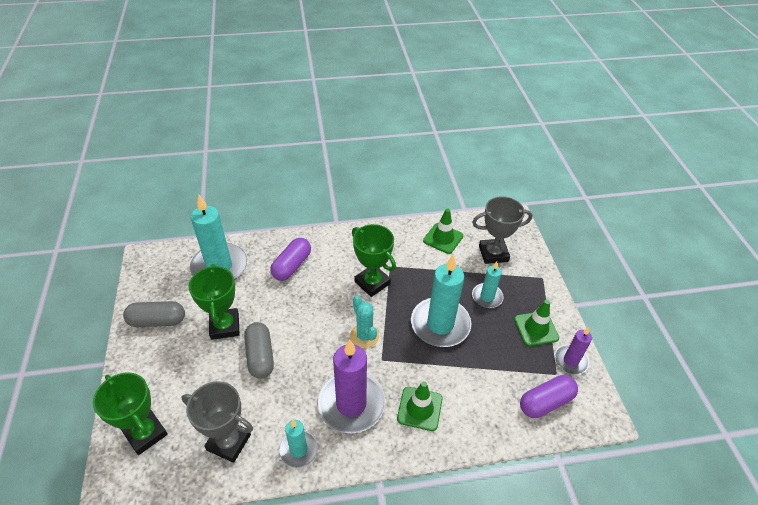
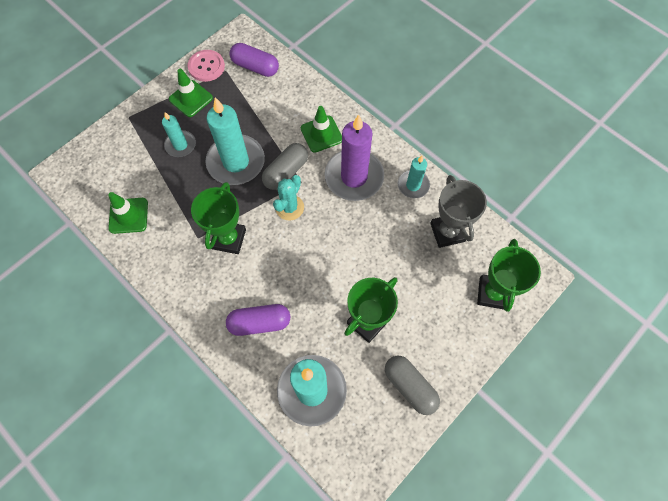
camera: 125 degrees left, 20 degrees up
grey capsule [244,322,274,379] -> grey capsule moved to [262,143,308,190]
grey trophy [472,196,532,264] -> none
purple candle [555,327,592,374] -> pink button [188,50,225,82]

